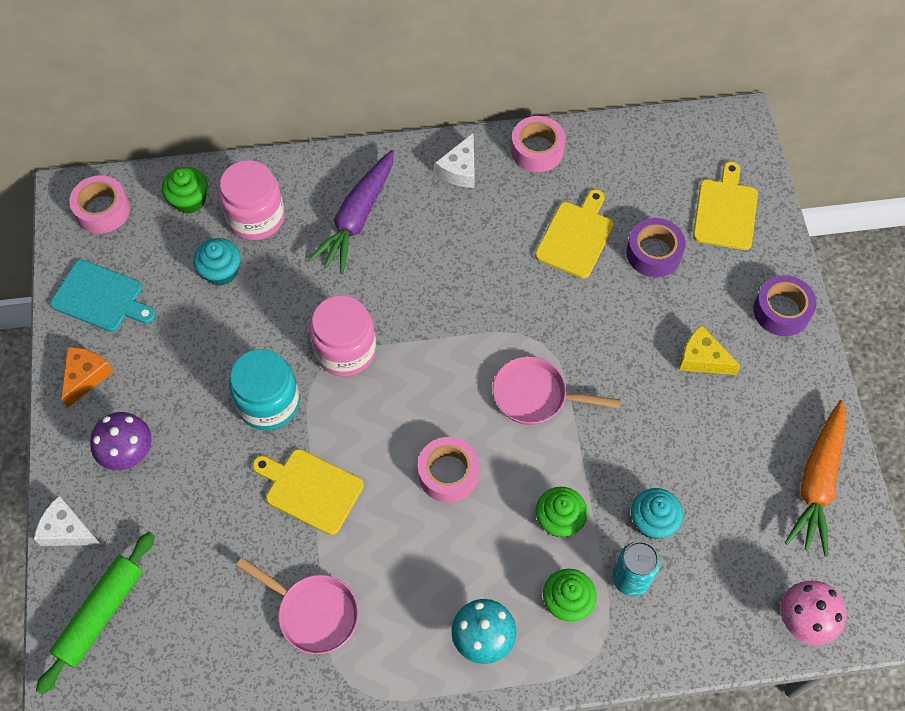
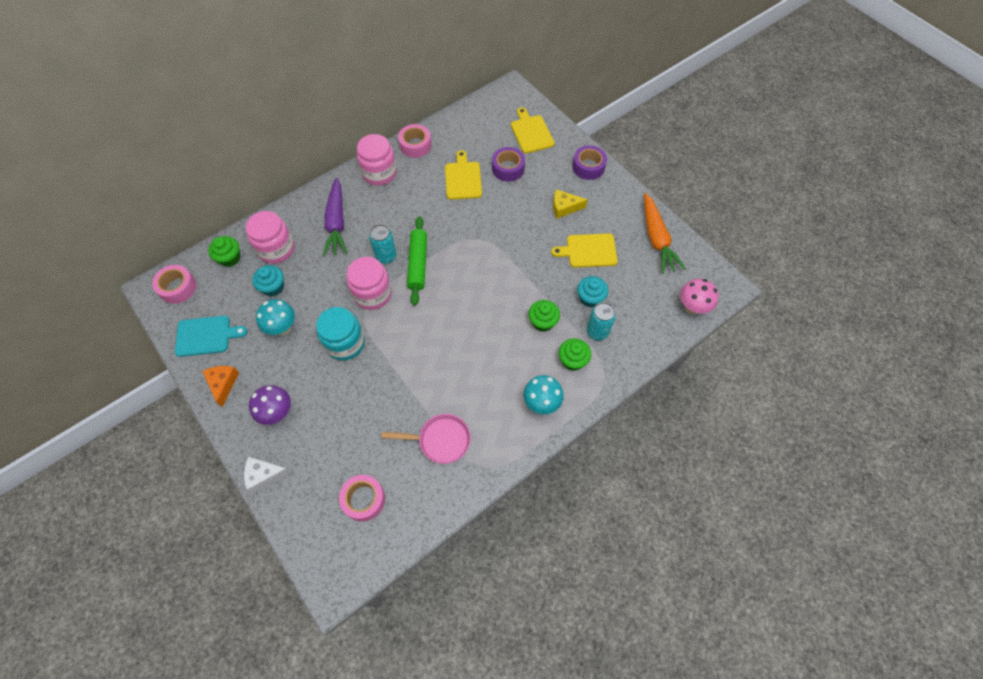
camera: 30 degrees left, 0 degrees up
green rolling pin [36,532,155,694] -> green rolling pin moved to [407,216,427,306]
yellow cutting board [252,449,364,535] -> yellow cutting board moved to [551,233,618,268]
pink tape [418,437,479,503] -> pink tape moved to [339,475,385,522]
white cheese [435,133,475,188] -> pink jar [357,134,397,186]
pink pan [493,356,620,425] -> none
none -> turquoise mushroom [256,299,295,335]
none -> turquoise can [369,224,397,264]

